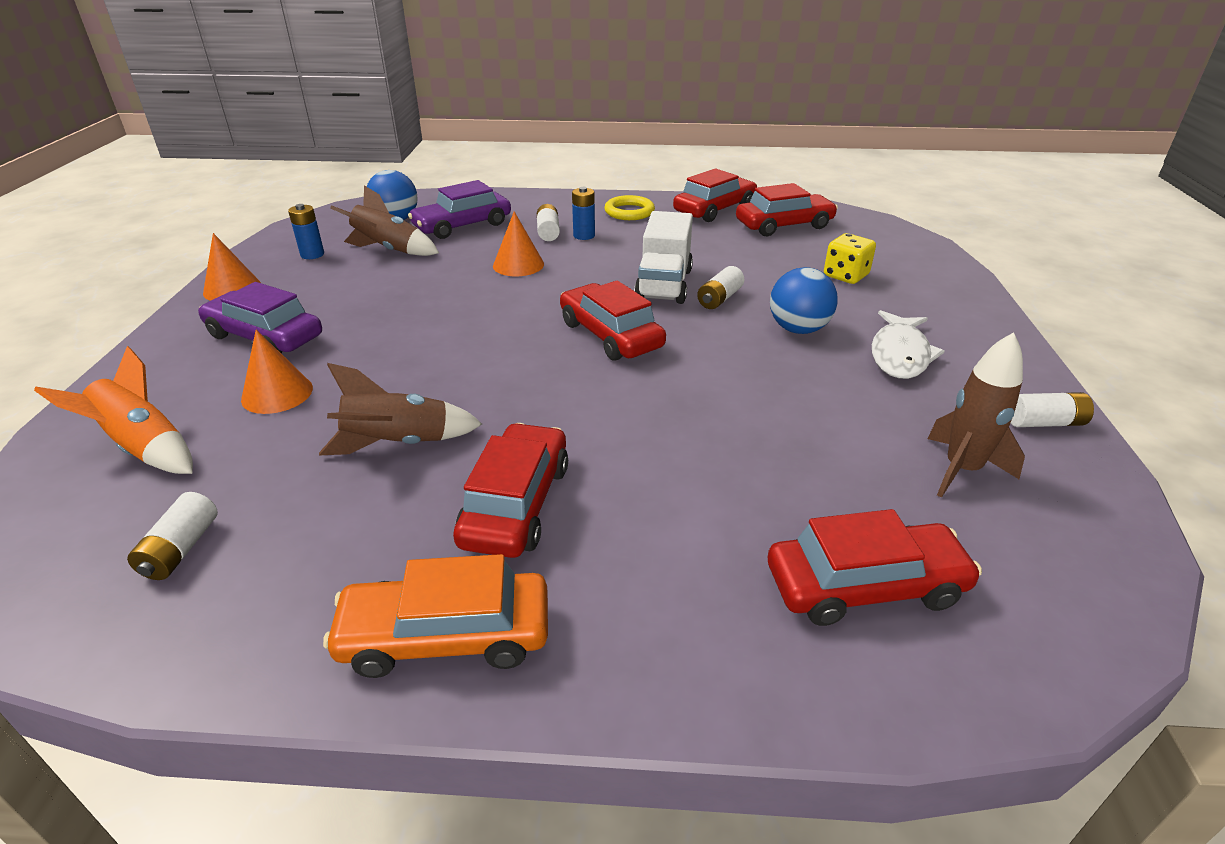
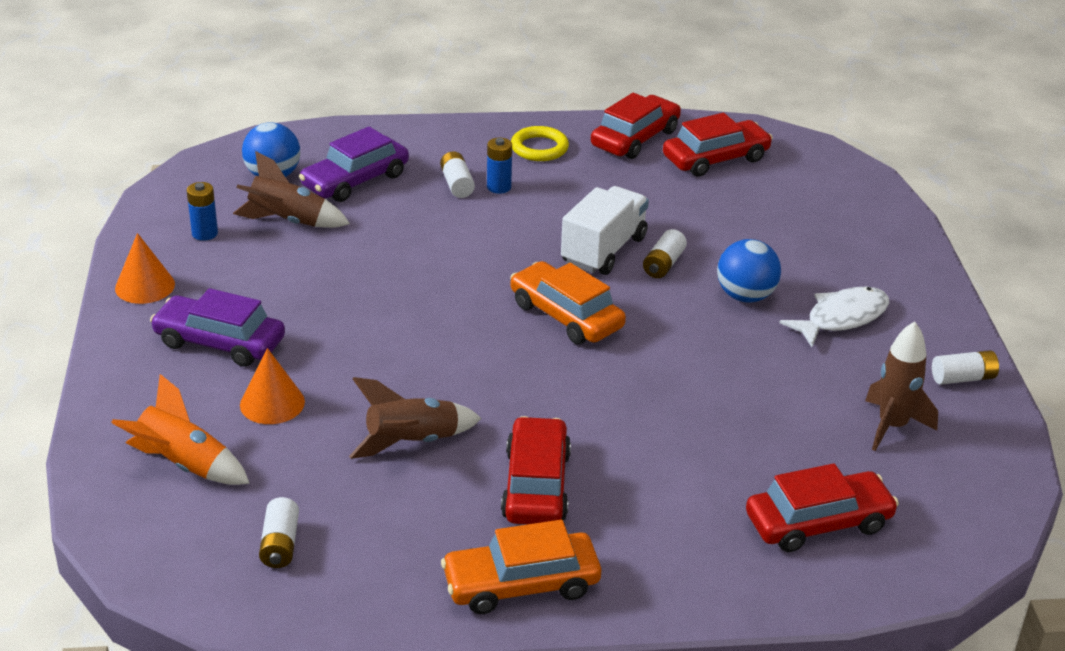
camera: 10 degrees left, 0 degrees up
orange cone [493,211,544,276] -> none
red car [560,280,666,361] -> orange car [510,261,626,344]
white truck [634,211,693,304] -> white truck turned 150 degrees counterclockwise [561,186,649,275]
yellow dice [824,233,876,284] -> none
white fish [872,310,945,379] -> white fish turned 135 degrees counterclockwise [780,287,889,347]

